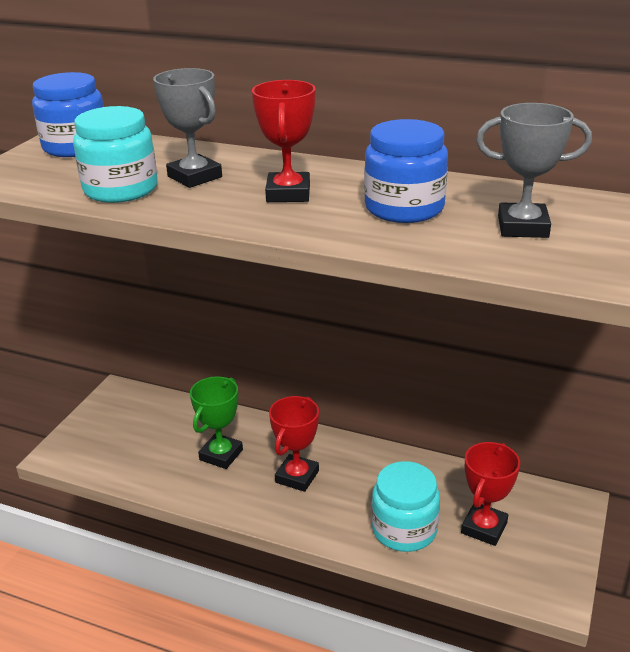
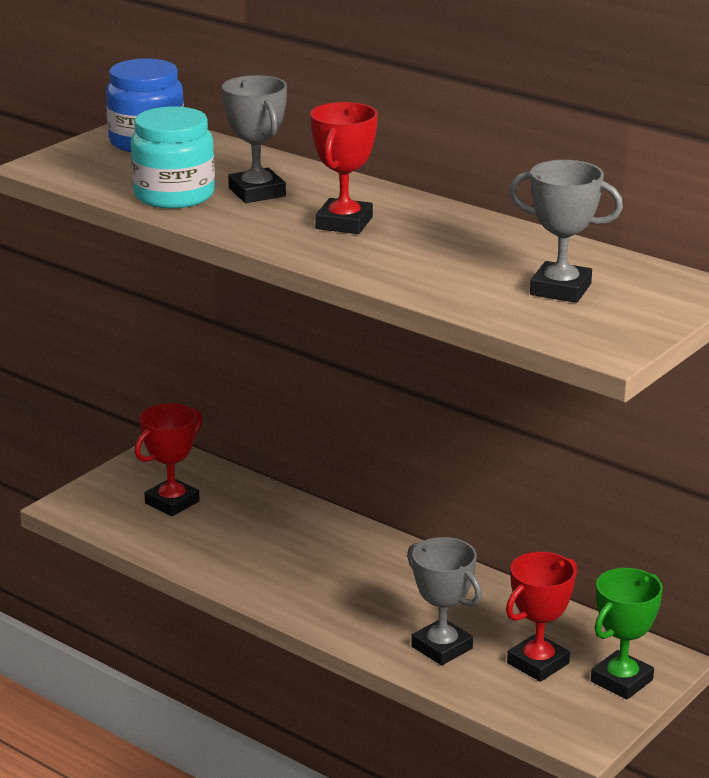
camera: 15 degrees right, 5 degrees down
green trophy [190,376,243,469] -> green trophy moved to [591,568,663,699]
red trophy [269,396,319,492] -> red trophy moved to [135,403,202,516]
blue jar [364,119,448,223] -> none
turquoise jar [371,461,440,552] -> grey trophy [407,537,482,665]

